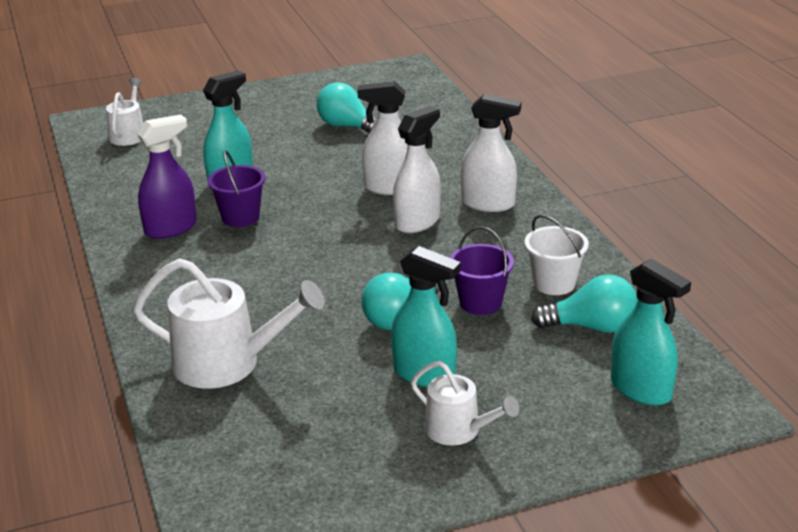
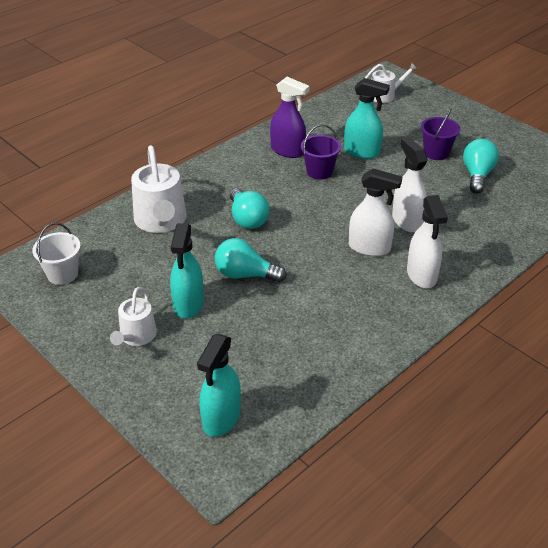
camera: 65 degrees right, 10 degrees up
purple bucket [449,226,514,315] -> purple bucket moved to [421,109,460,160]
white bucket [524,215,589,295] -> white bucket moved to [32,223,81,285]
turquoise light bulb [531,274,638,333] -> turquoise light bulb moved to [230,188,270,229]

